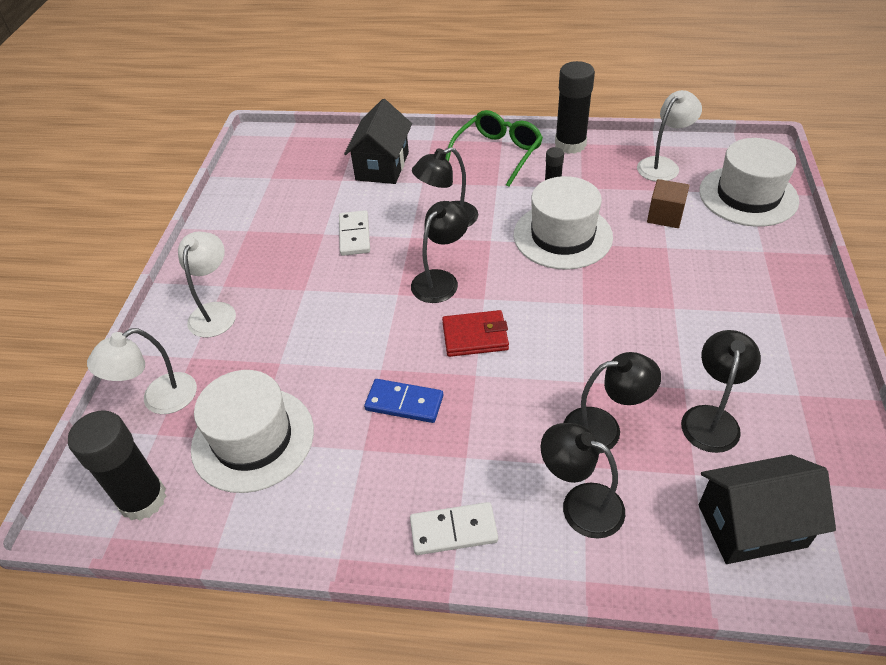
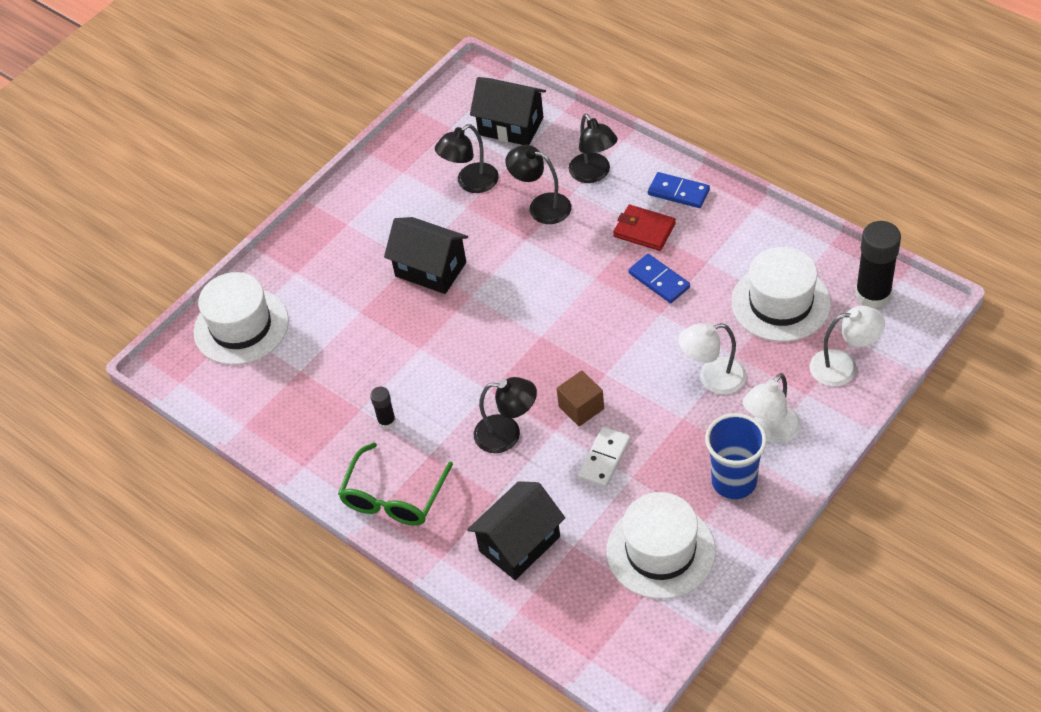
camera: 145 degrees left, 5 degrees up
white domino [410,502,498,555] -> blue domino [648,172,710,208]
black lamp [411,201,469,303] -> none
red wallet [442,310,509,357] -> red wallet moved to [613,205,676,251]
green glasses [445,110,543,187] -> green glasses turned 45 degrees counterclockwise [338,442,453,526]
white hat [514,176,613,270] -> white hat moved to [607,492,716,599]
black glue stick [555,61,595,154] -> none
white lamp [637,90,702,181] -> white lamp moved to [678,323,746,395]
brown cube [647,179,690,228] -> brown cube moved to [557,371,604,426]
none -> black house [384,217,468,294]
none -> blue cup [705,413,767,499]

